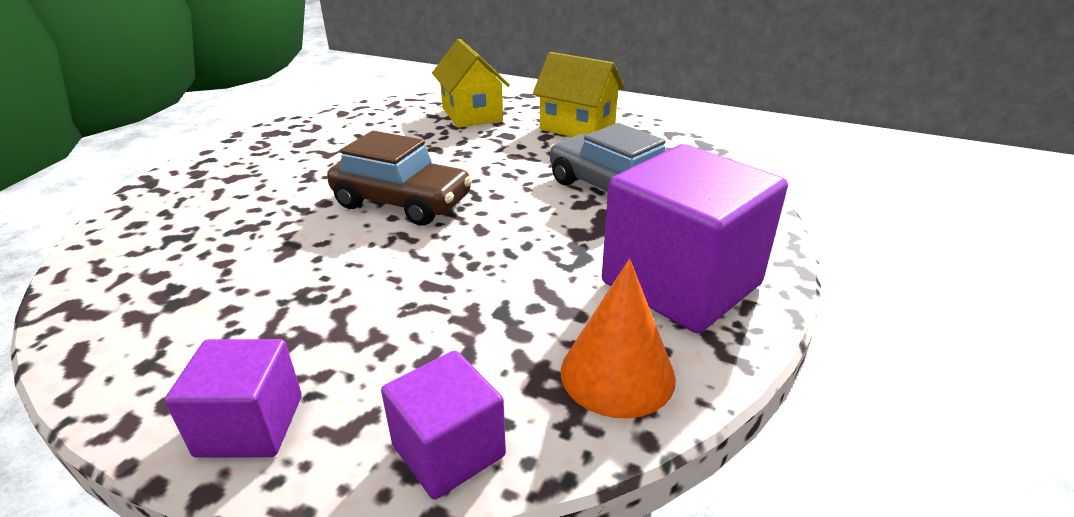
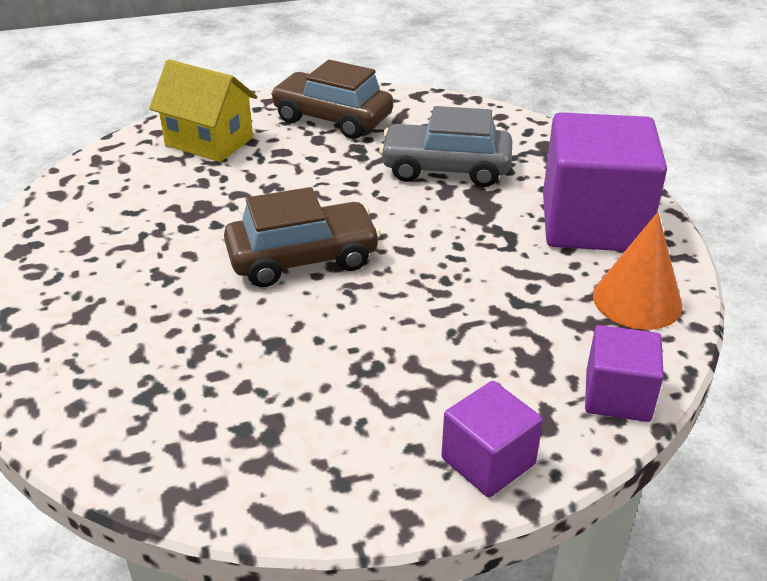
camera: 40 degrees left, 5 degrees up
yellow house [533,52,625,137] -> brown car [270,59,393,139]

